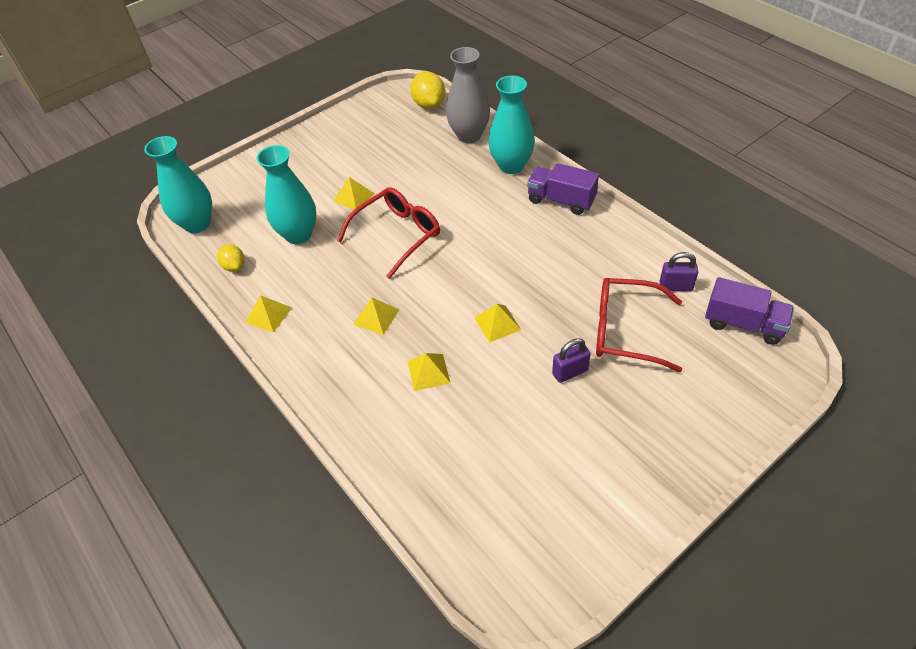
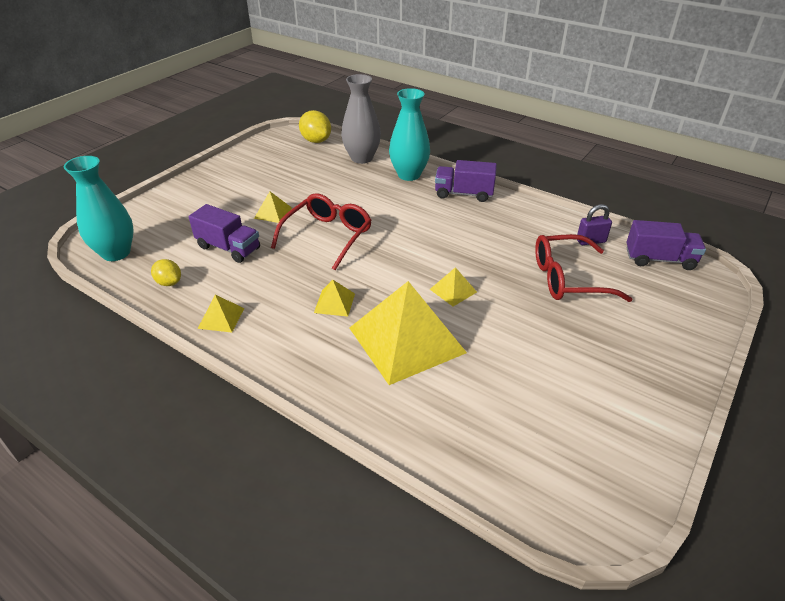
camera: 20 degrees left, 10 degrees down
turquoise vase [257,145,316,244] -> purple truck [188,204,260,263]
yellow pyramid [408,353,450,391] -> yellow pyramid [350,281,467,385], size x2.34
purple padlock [552,338,591,383] -> none

